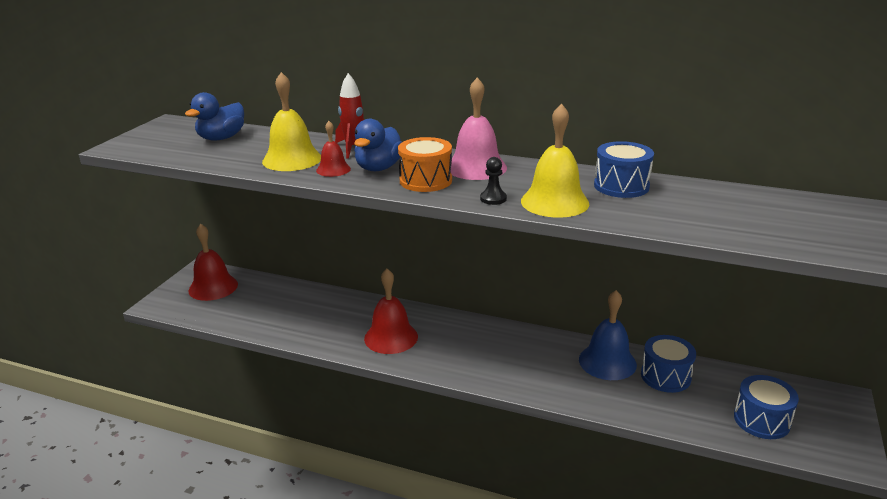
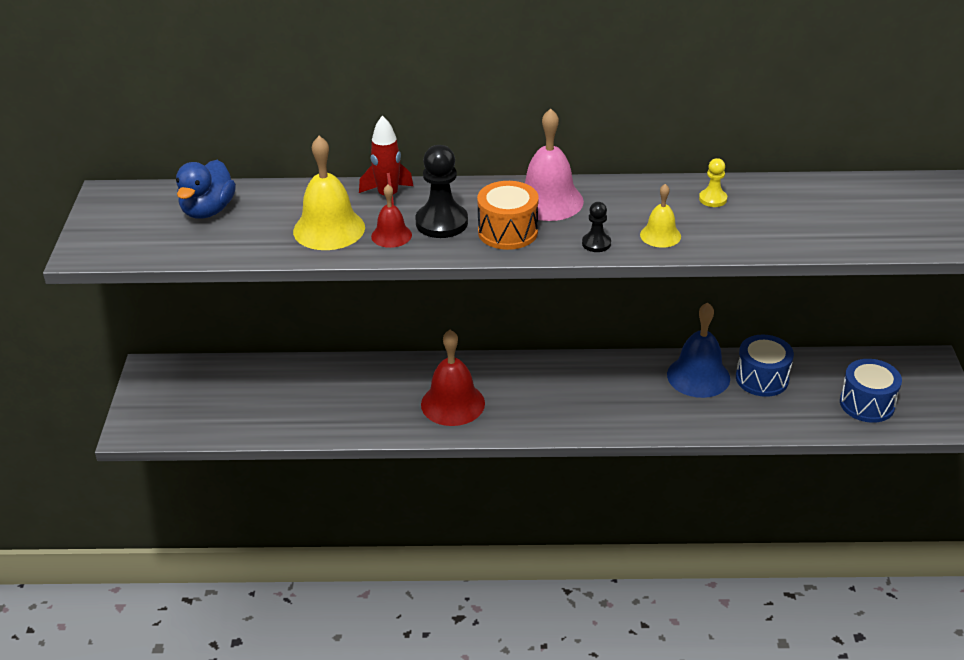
camera: 20 degrees left, 10 degrees up
red bell [189,224,238,301] -> none
blue duck [354,119,402,171] -> black pawn [415,145,468,238]
yellow bell [521,103,589,218] -> yellow bell [640,184,681,248], size x0.56
blue drum [594,141,654,198] -> yellow pawn [699,158,727,207]

